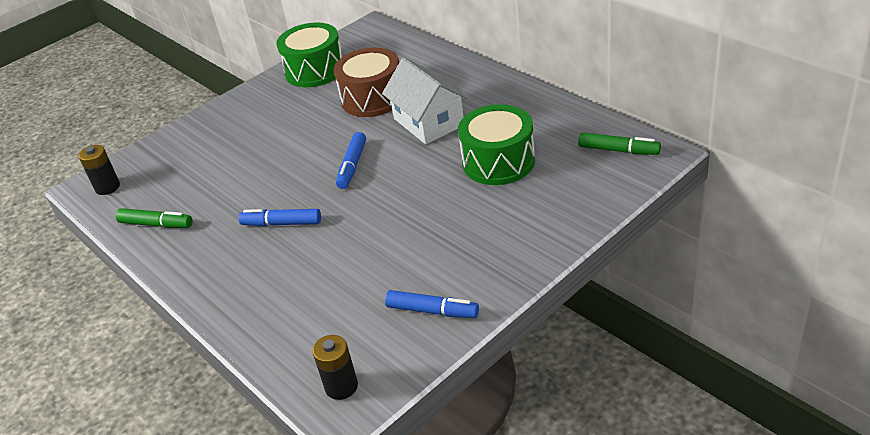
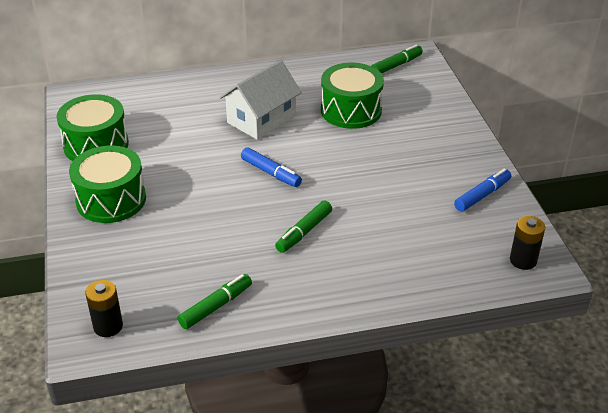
camera: 65 degrees left, 0 degrees up
blue marker [239,209,321,226] -> green marker [275,201,332,253]
brown drum [334,47,399,117] -> none
white house [382,58,468,144] -> white house turned 45 degrees counterclockwise [219,60,302,140]
none -> green drum [69,146,146,223]

